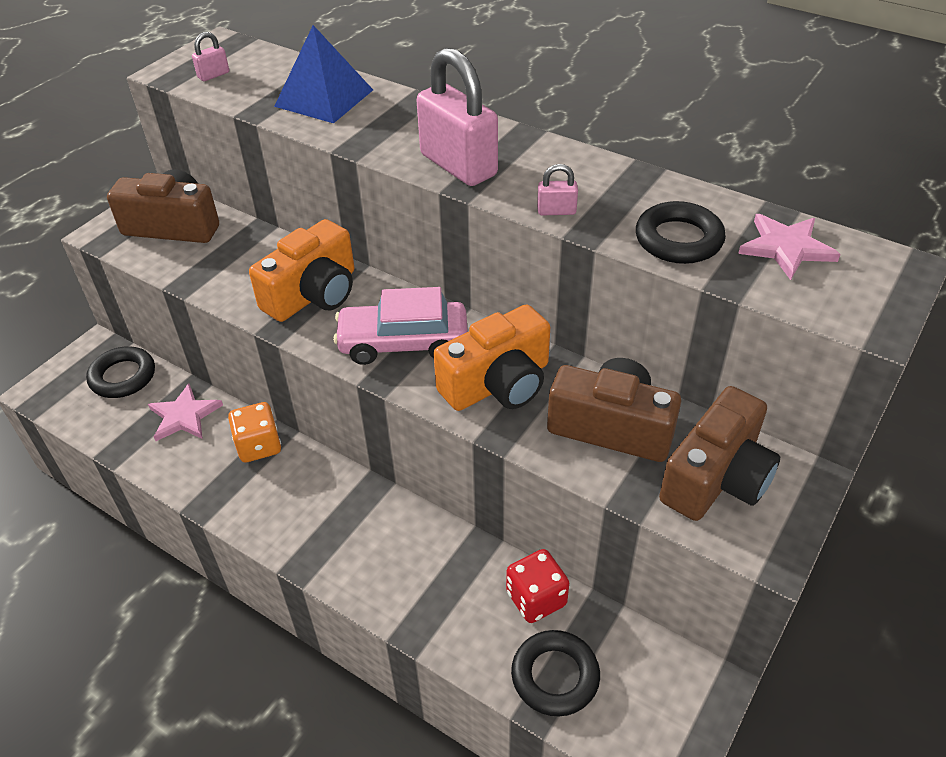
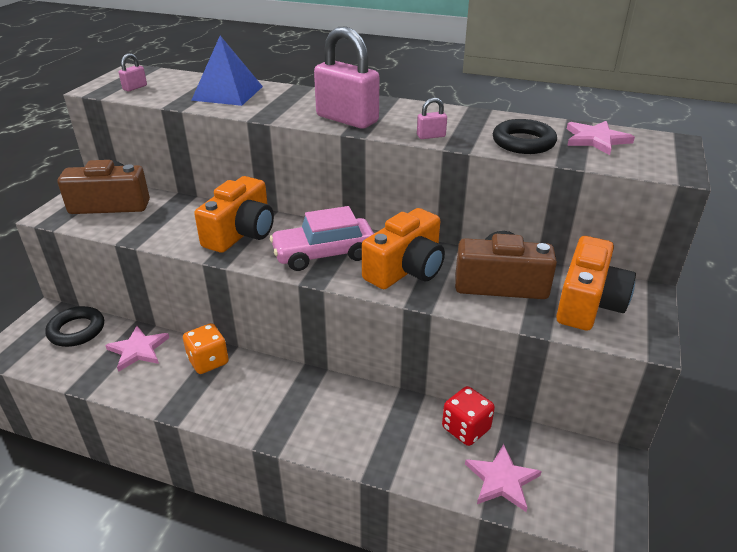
camera: 15 degrees left, 10 degrees down
black ring [511,630,600,716] -> pink star [465,444,542,512]
brown camera [659,386,780,521] -> orange camera [556,236,636,331]

